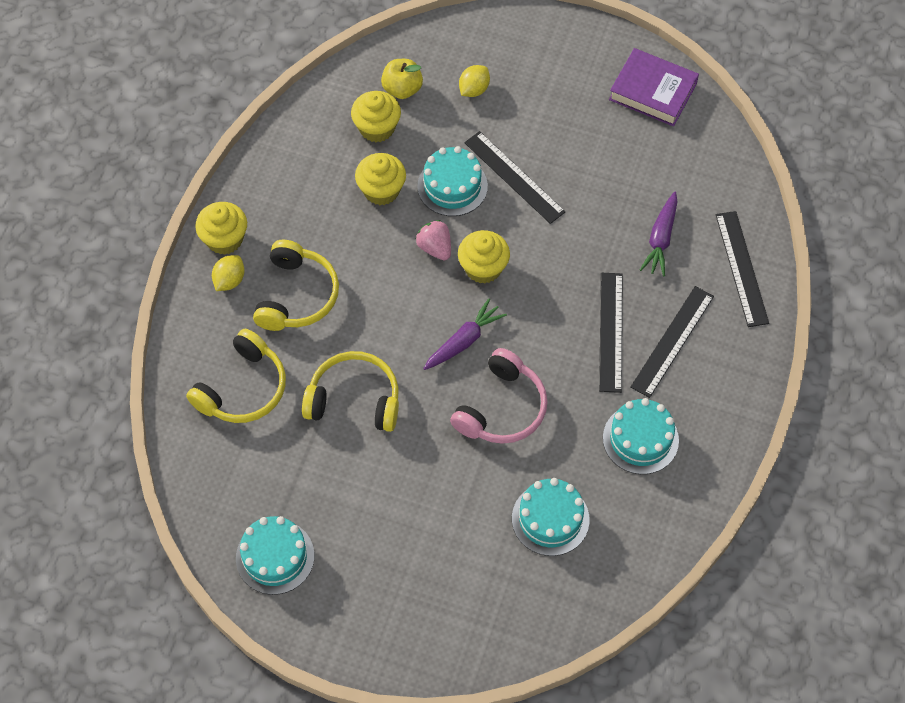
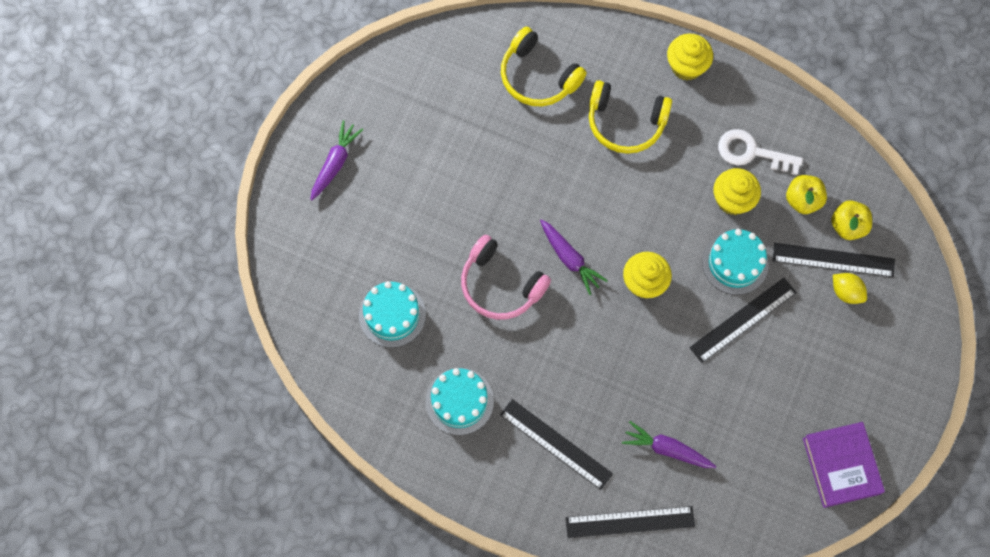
camera: 95 degrees right, 10 degrees up
yellow lemon [212,255,245,291] -> none
turquoise cake [236,516,314,595] -> none
yellow headphones [302,351,399,432] -> none
yellow cupcake [351,91,401,142] -> yellow apple [786,175,827,214]
pink strawberry [416,220,451,260] -> none
black ruler [599,273,623,393] -> black ruler moved to [773,243,895,277]
purple book [609,48,699,126] -> purple book turned 45 degrees counterclockwise [803,422,885,508]
none -> purple carrot [310,120,363,201]
none -> white key [718,129,803,175]

